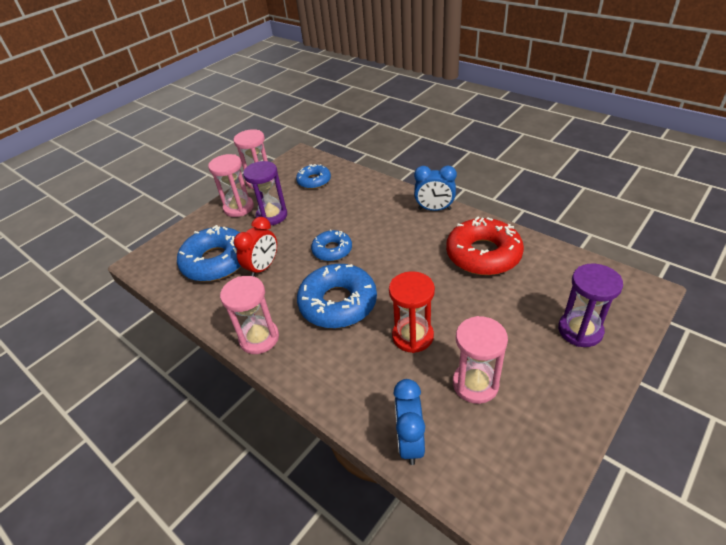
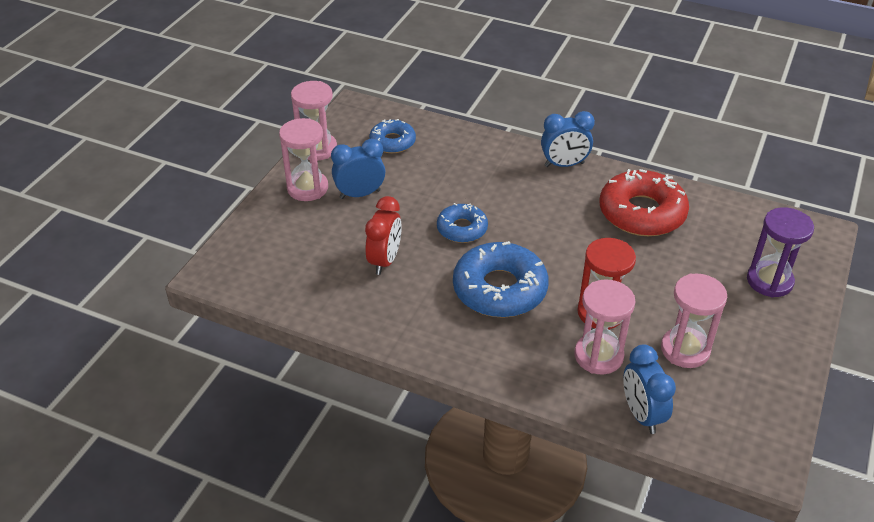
camera: 20 degrees left, 0 degrees up
blue donut [177,225,241,282] -> none
pink hourglass [220,276,279,354] -> pink hourglass moved to [574,280,635,374]
purple hourglass [243,161,287,225] -> blue clock [331,139,385,199]

